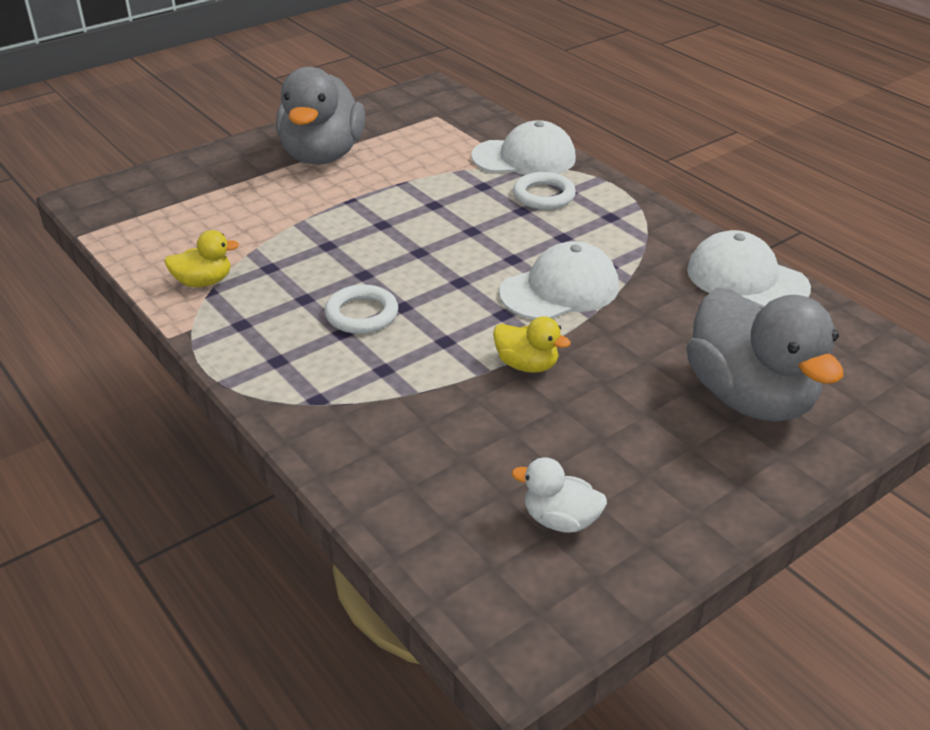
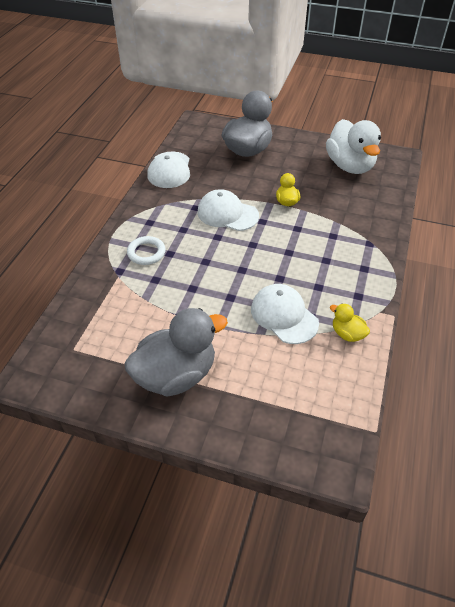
camera: 125 degrees left, 10 degrees up
white ring [325,285,398,334] -> none
white cap [471,120,576,175] -> white cap moved to [251,284,319,344]
white duck [512,457,607,533] -> white duck [326,119,381,174], size x2.17

